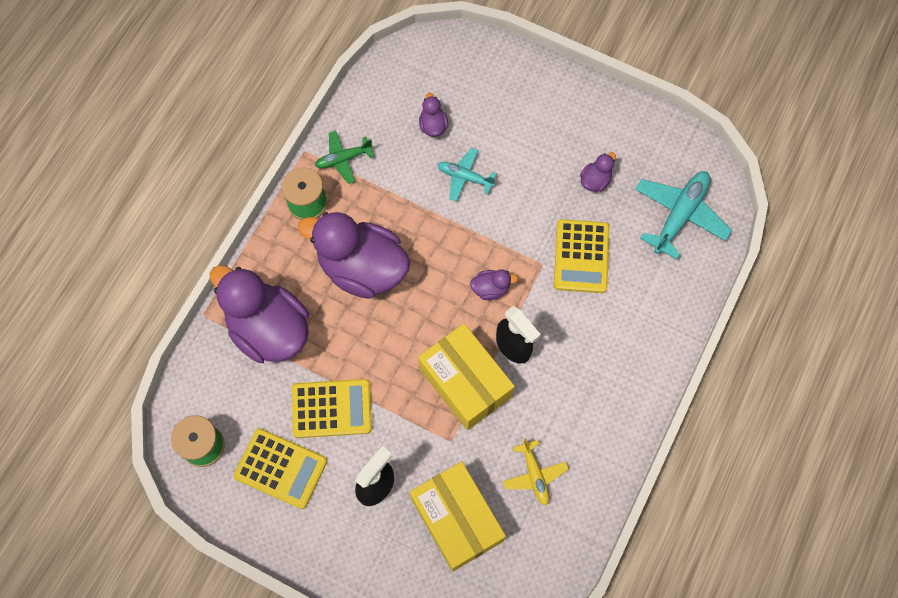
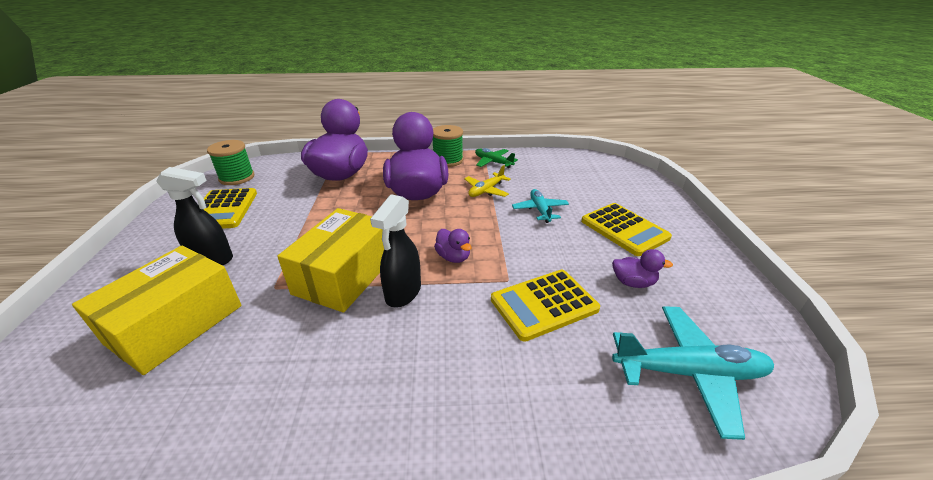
camera: 60 degrees right, 35 degrees down
yellow calculator [292,379,372,438] -> yellow calculator moved to [581,203,672,256]
purple duck [419,93,448,137] -> none
yellow plane [503,438,569,505] -> yellow plane moved to [464,165,511,197]

